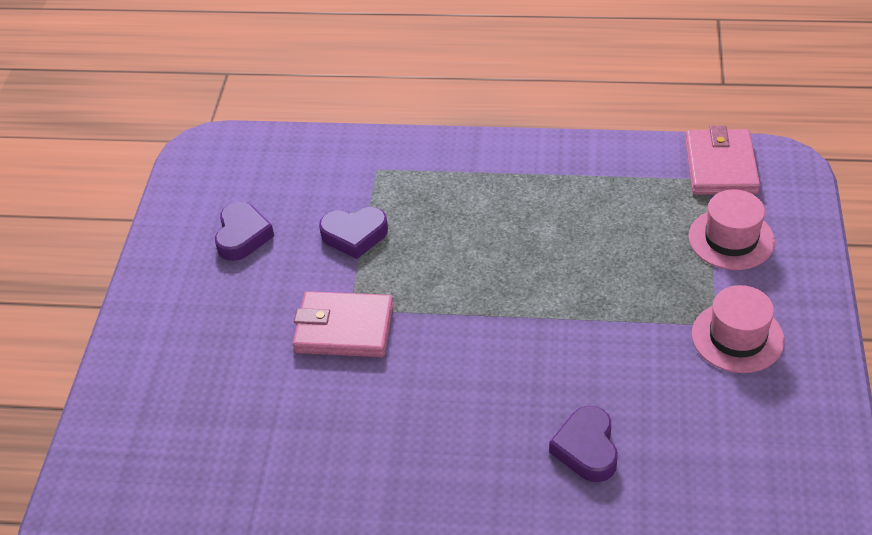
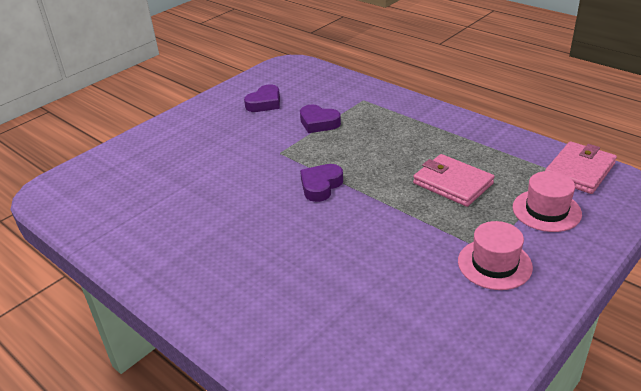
camera: 35 degrees right, 10 degrees down
pink wallet [292,291,393,357] -> pink wallet moved to [413,154,494,207]
purple heart [549,406,618,482] -> purple heart moved to [300,164,343,202]

